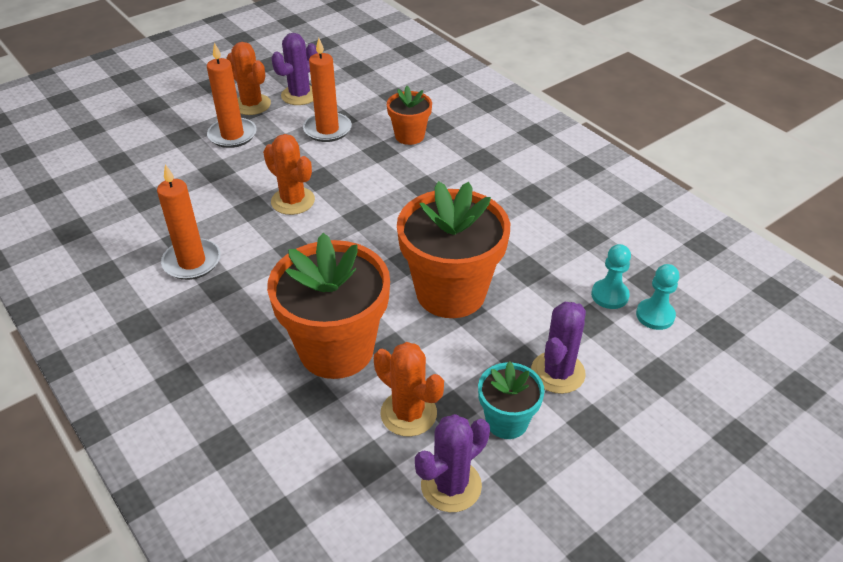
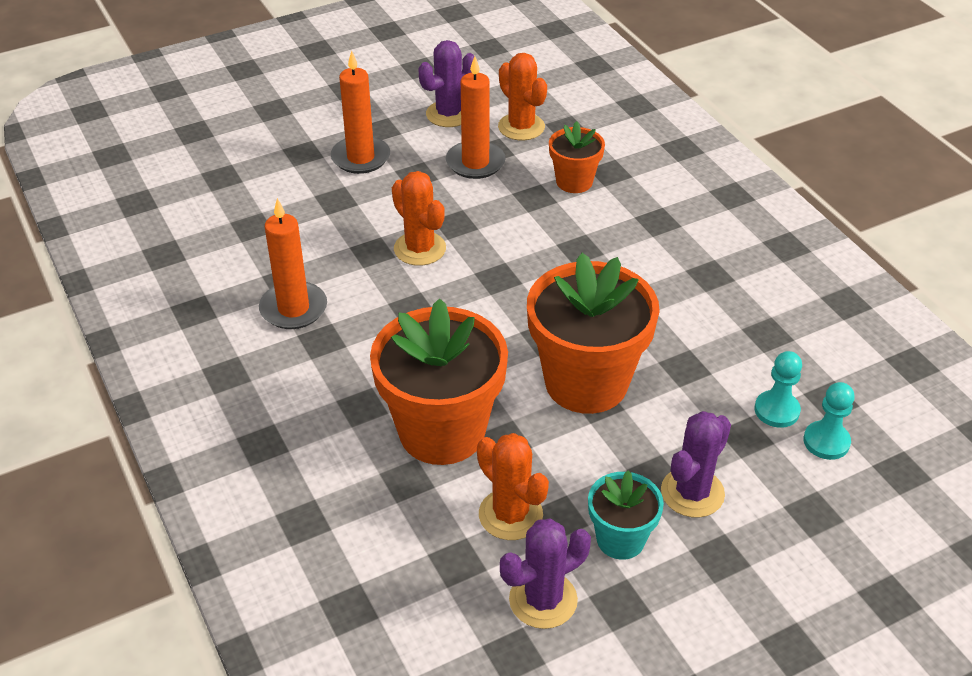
camera: 10 degrees right, 0 degrees up
orange cactus [226,42,271,115] -> orange cactus moved to [498,53,547,140]

